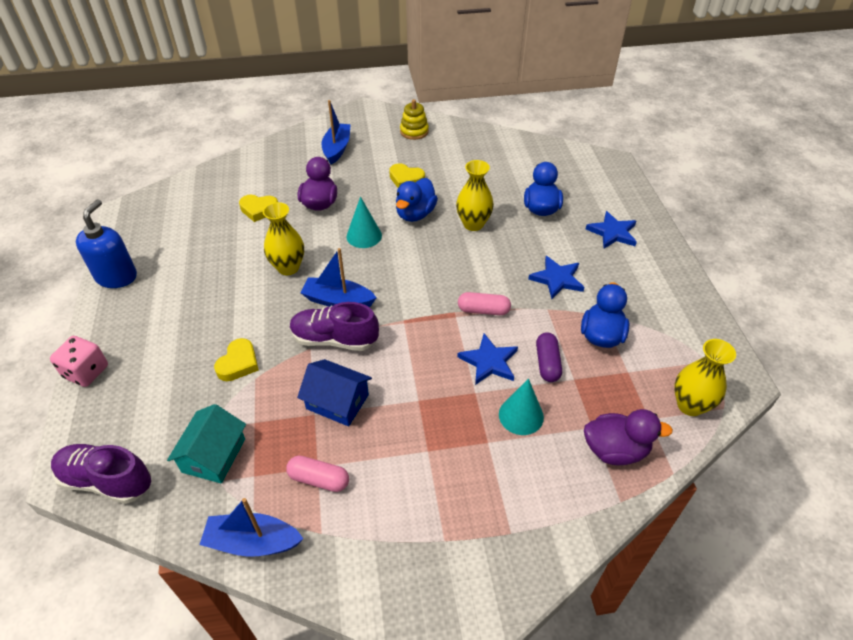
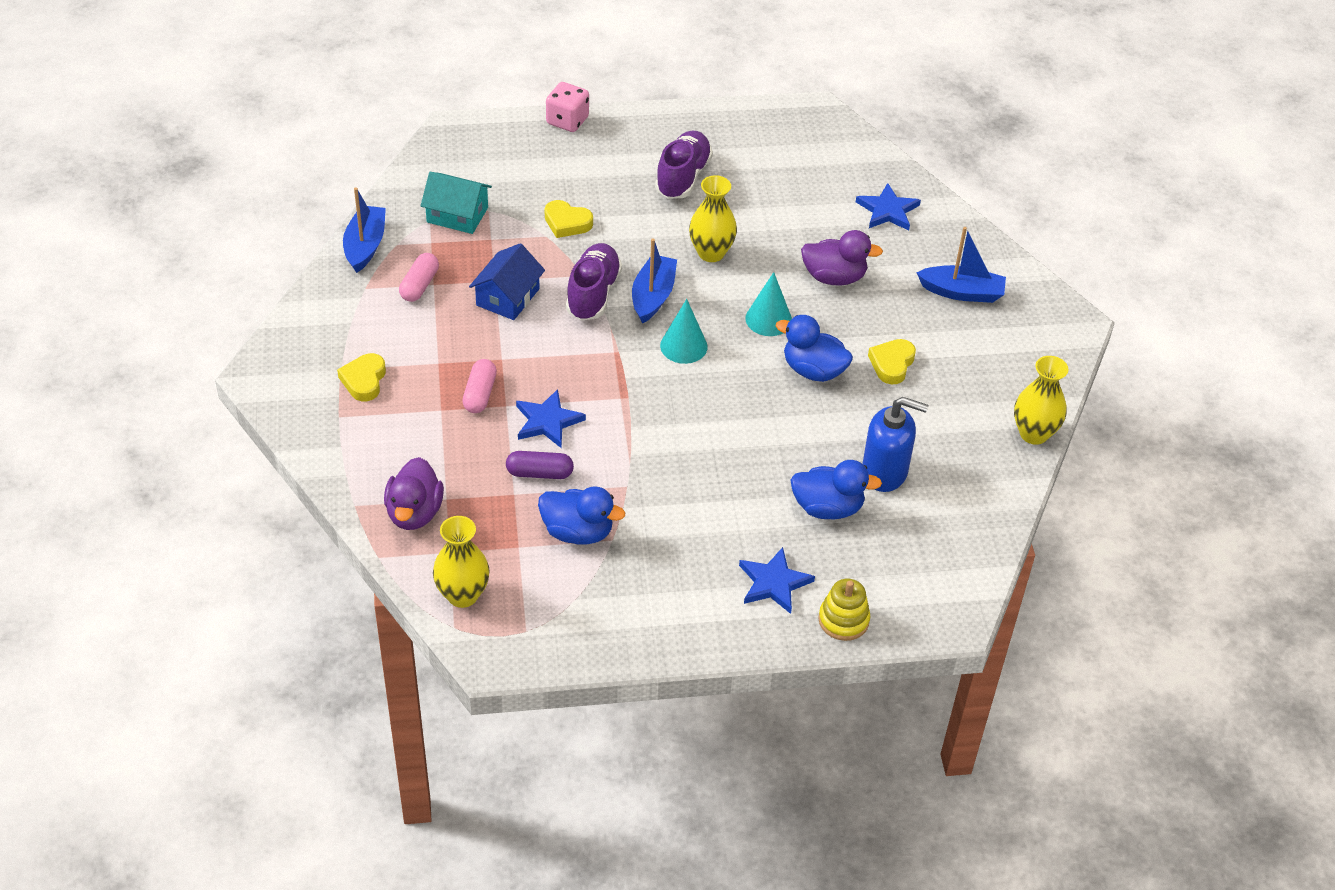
camera: 90 degrees right, 0 degrees up
purple shoe [51,444,151,504] -> purple shoe moved to [655,131,713,199]
blue soap dispenser [76,199,137,288] -> blue soap dispenser moved to [863,397,928,492]
yellow heart [239,195,278,222] -> yellow heart moved to [337,353,386,401]
yellow stacking toy [400,99,429,140] -> yellow stacking toy moved to [818,579,870,641]
yellow vase [456,160,494,231] -> yellow vase moved to [1014,356,1068,445]
pink capsule [458,292,511,315] -> pink capsule moved to [462,359,497,413]
turquoise cone [499,379,544,435] -> turquoise cone moved to [660,299,708,364]
blue star [528,256,585,299] -> blue star moved to [856,183,921,230]

